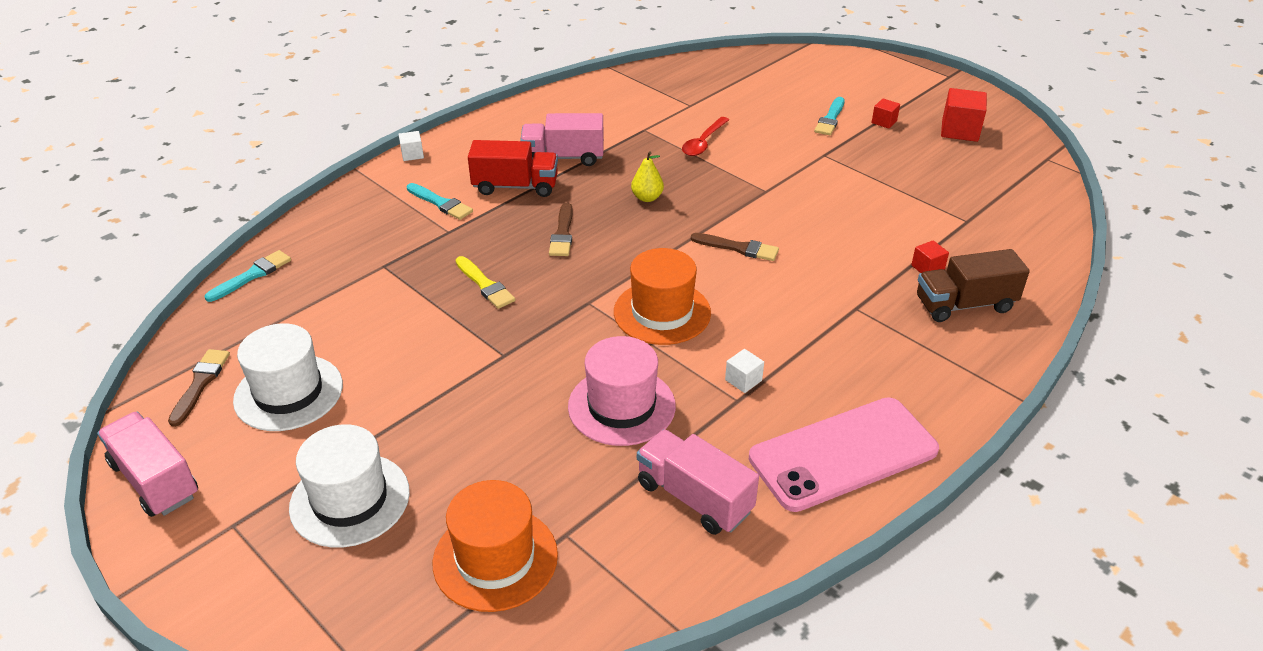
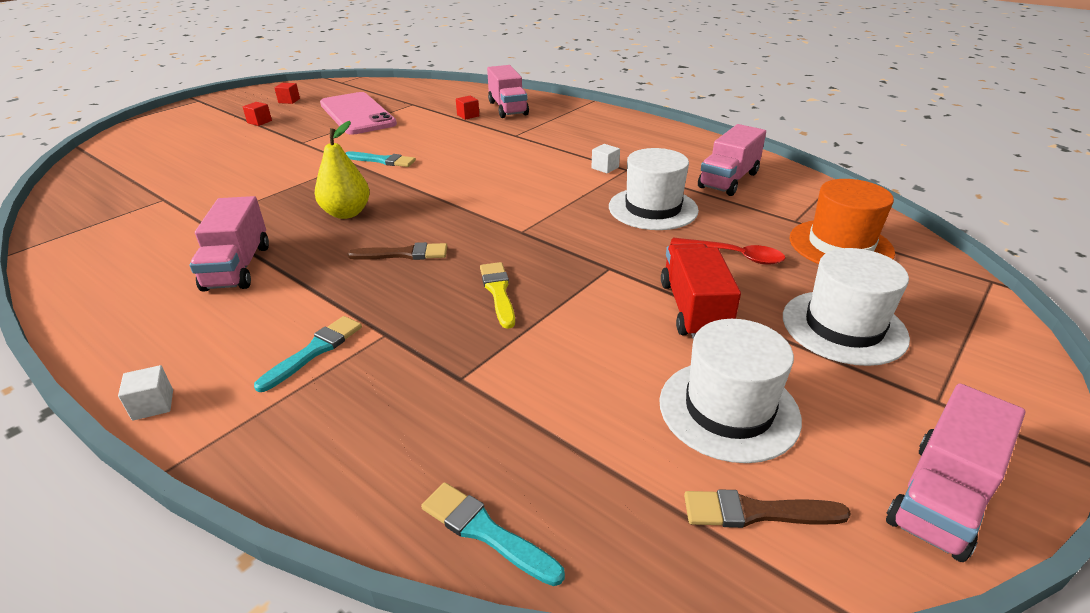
camera: 95 degrees left, 5 degrees down
yellow brush [456,256,515,309] -> yellow brush turned 60 degrees counterclockwise [480,262,515,329]
red truck [468,140,558,197] -> red truck moved to [661,243,741,339]
pink hat [568,336,676,446] -> white hat [609,148,699,230]
orange hat [614,248,711,345] -> none
yellow pear [631,151,664,202] -> yellow pear [315,121,370,219], size x1.52
red spoon [682,117,729,156] -> red spoon moved to [670,238,785,265]
brown brush [691,233,779,261] -> none
pink phone [749,398,939,512] -> pink phone moved to [320,92,397,135]
turquoise brush [814,97,845,135] -> turquoise brush moved to [346,152,416,167]
brown truck [917,249,1030,322] -> pink truck [487,65,529,118]
red cube [941,88,987,142] -> red cube [274,83,300,104], size x0.54

